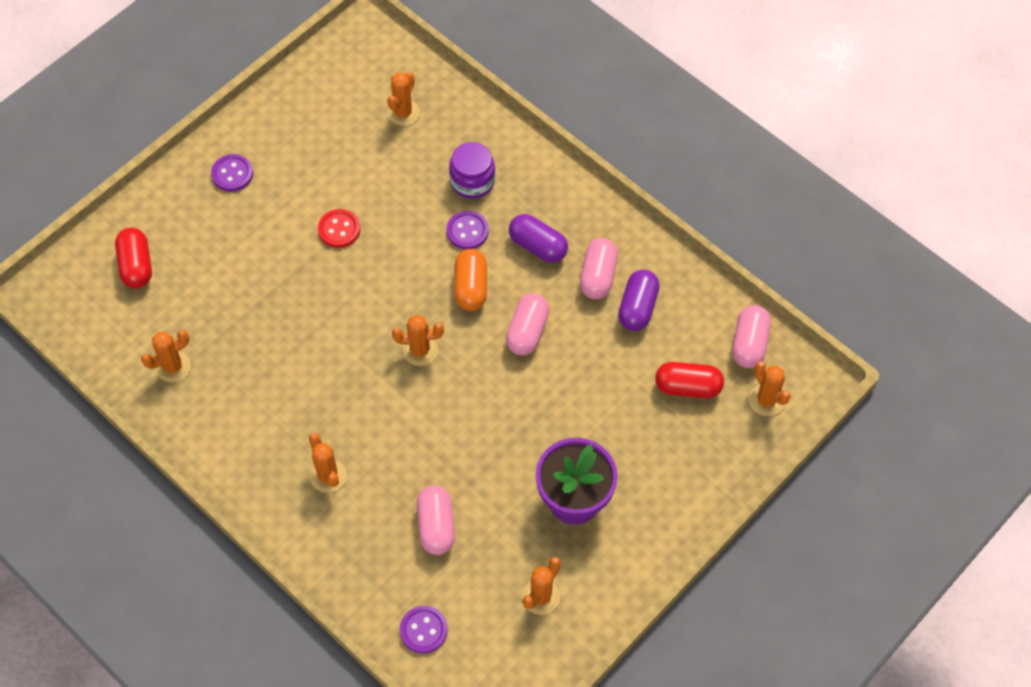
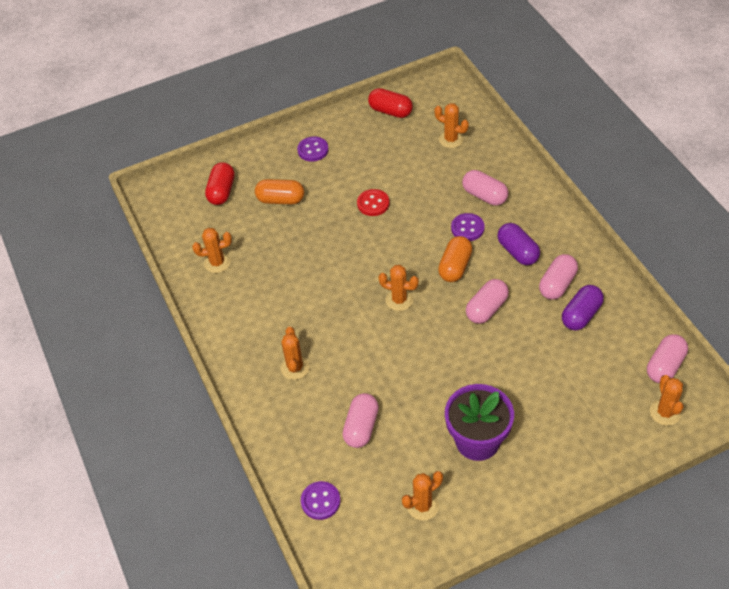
camera: 25 degrees right, 10 degrees down
orange cactus [387,72,420,126] -> orange cactus turned 75 degrees clockwise [434,103,469,148]
purple jar [449,142,495,199] -> pink capsule [462,170,508,206]
red capsule [655,362,724,398] -> red capsule moved to [368,88,413,118]
none -> orange capsule [255,179,304,204]

